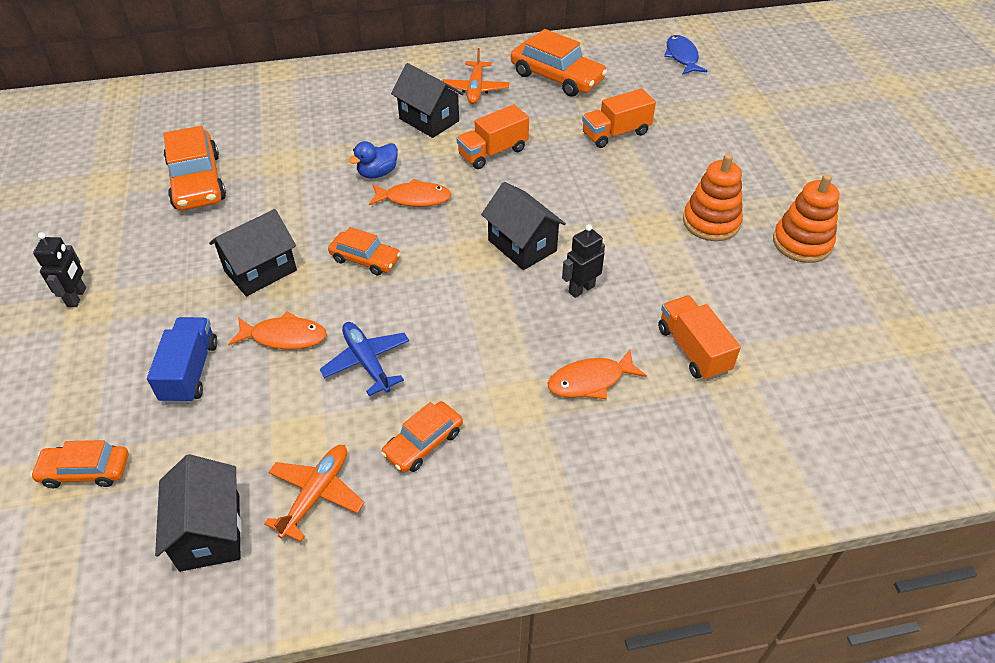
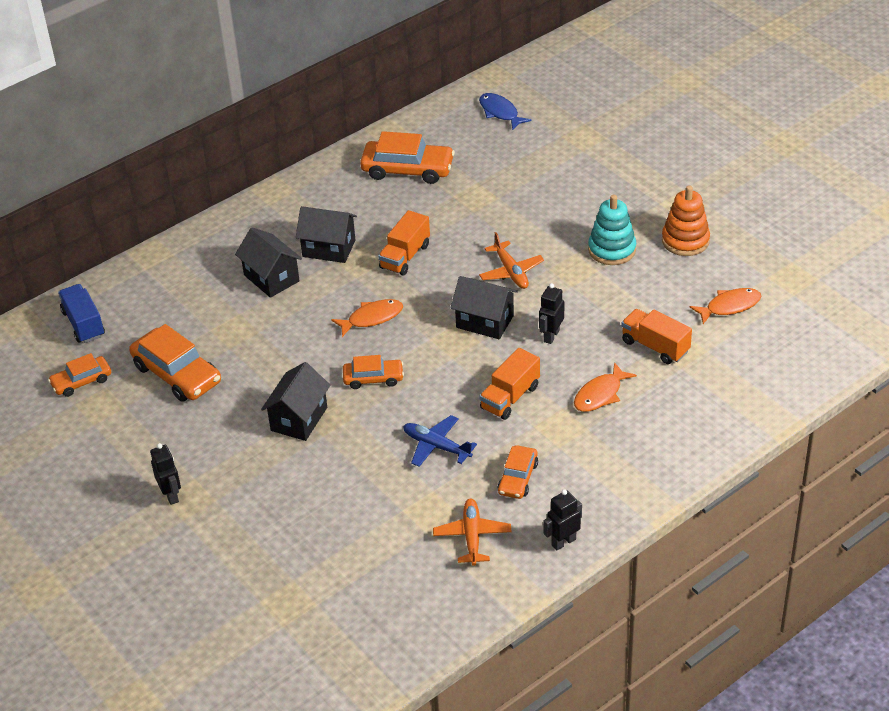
camera: 25 degrees left, 5 degrees down
orange car [30,440,129,488] -> orange car moved to [48,353,111,397]
blue truck [147,317,217,404] -> blue truck moved to [58,284,105,343]
black house [155,454,241,572] -> black house moved to [235,227,302,298]
orange fish [228,312,327,349] -> orange fish moved to [690,288,761,324]
blue duck [349,141,398,179] -> none
orange plane [442,48,509,104] -> orange plane moved to [479,232,544,289]
orange truck [582,88,656,148] -> orange truck moved to [479,348,540,420]
orange stacking toy [683,154,743,241] -> turquoise stacking toy [588,195,636,265]
none -> black robot [543,489,582,550]

